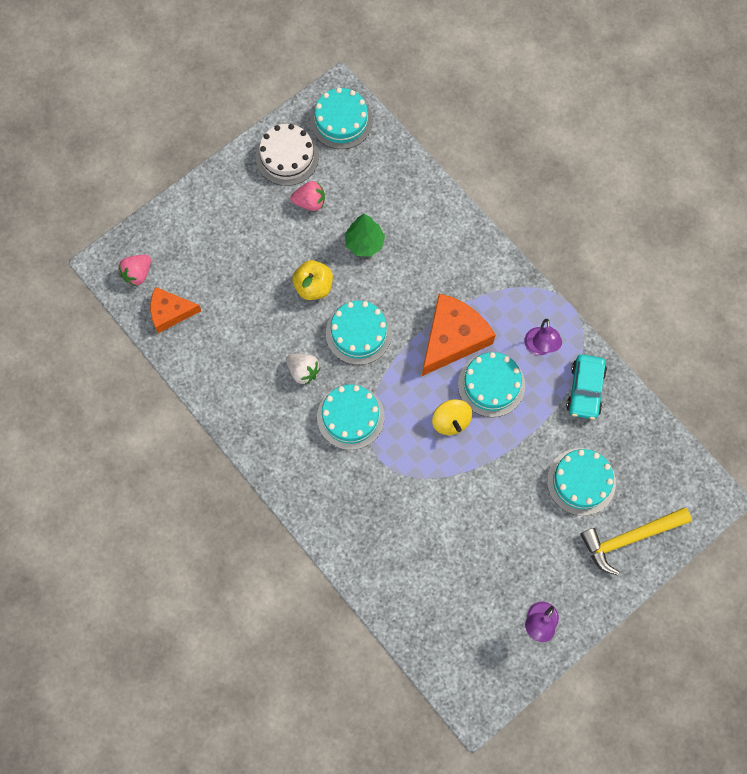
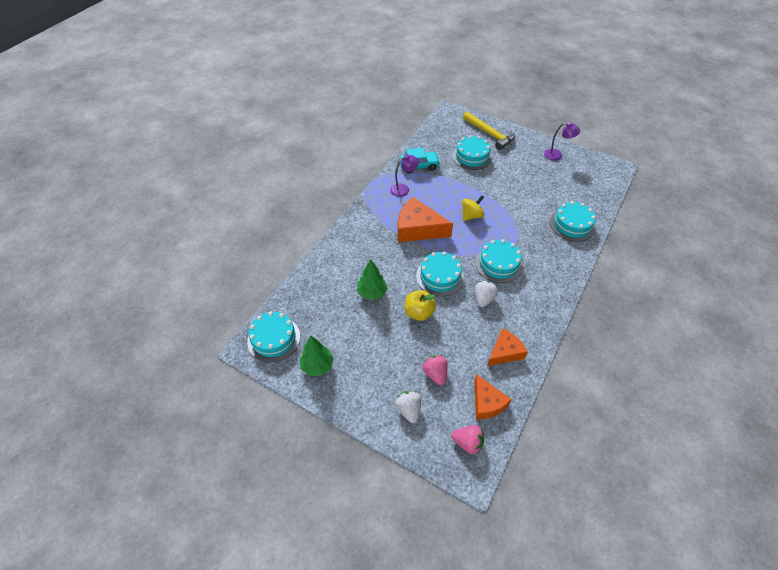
camera: 110 degrees left, 20 degrees down
white cake [256,124,319,186] -> green tree [299,335,334,376]
pink strawberry [290,181,325,211] -> pink strawberry moved to [423,355,448,385]
turquoise cake [458,352,525,417] -> turquoise cake moved to [550,201,596,242]
none -> white strawberry [395,391,421,423]
none -> orange cheese [487,328,528,366]

